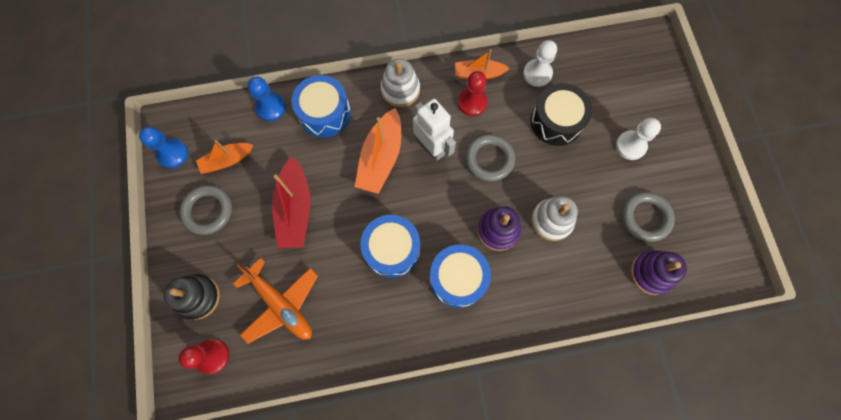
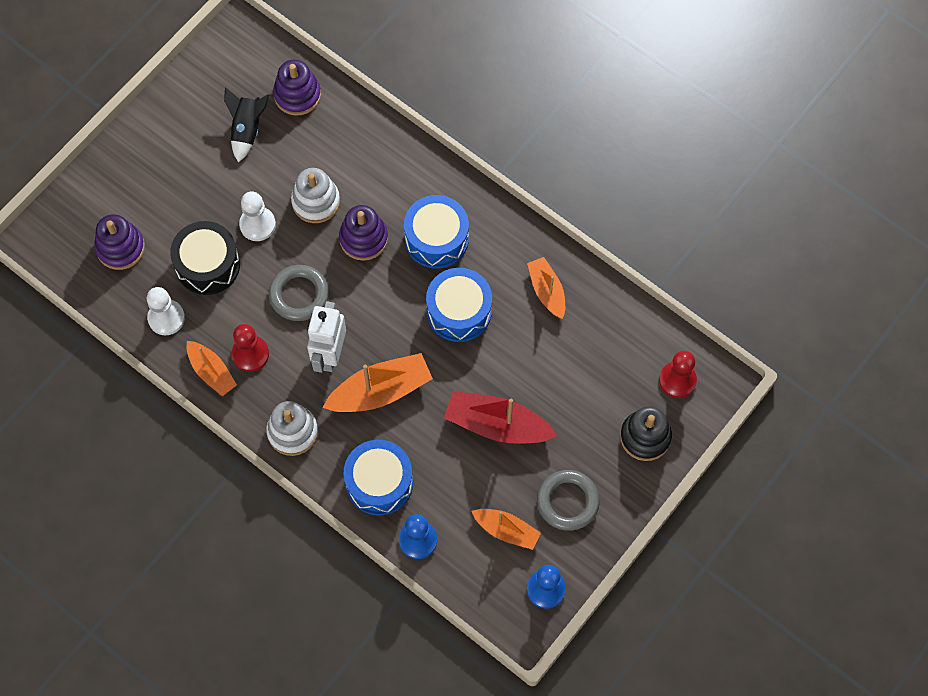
camera: 130 degrees left, 5 degrees down
orange plane [233,258,318,344] -> none
red boat [272,156,310,248] -> red boat turned 120 degrees counterclockwise [444,391,557,444]
white pawn [616,118,661,160] -> white pawn moved to [239,192,276,241]
grey ring [622,192,675,242] -> black rocket [224,87,269,162]
none -> purple stacking toy [94,214,145,270]
none -> orange boat [527,257,565,319]

